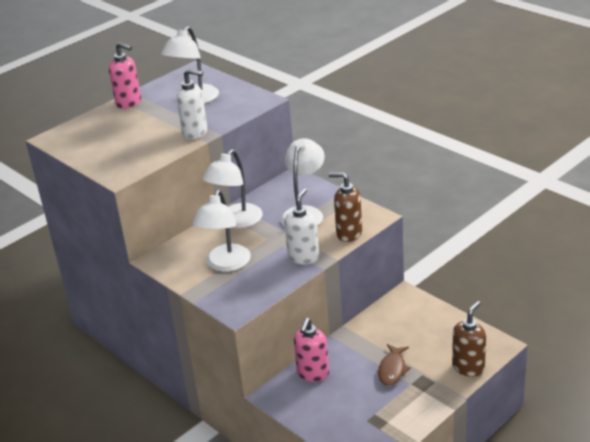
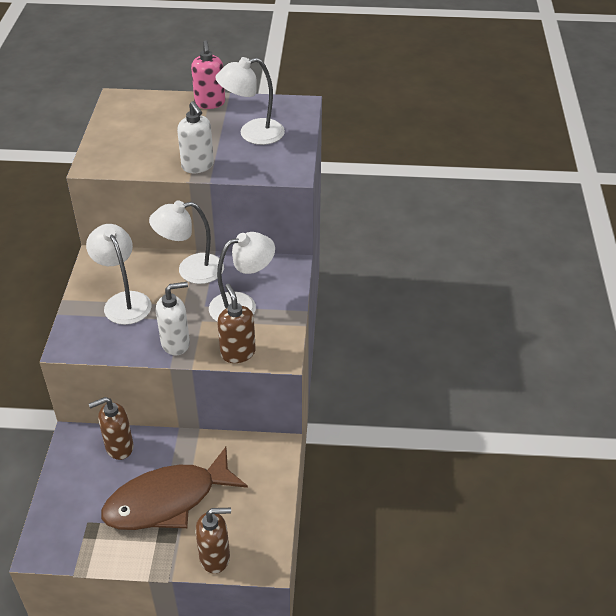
camera: 45 degrees right, 10 degrees up
white lamp [193,190,251,272] -> white lamp turned 90 degrees clockwise [86,224,152,325]
pink soap dispenser [294,318,329,382] -> brown soap dispenser [89,397,134,460]
brown fish [378,344,411,386] -> brown fish [101,447,248,530], size x2.21

